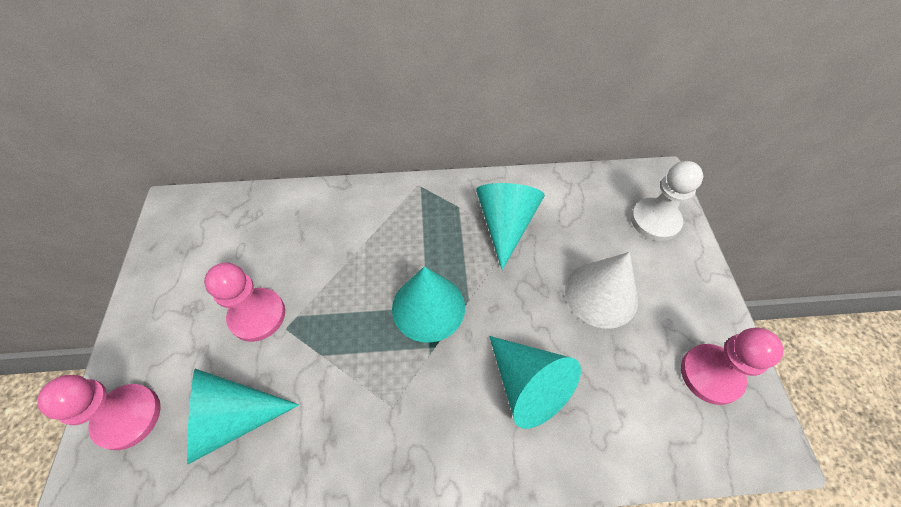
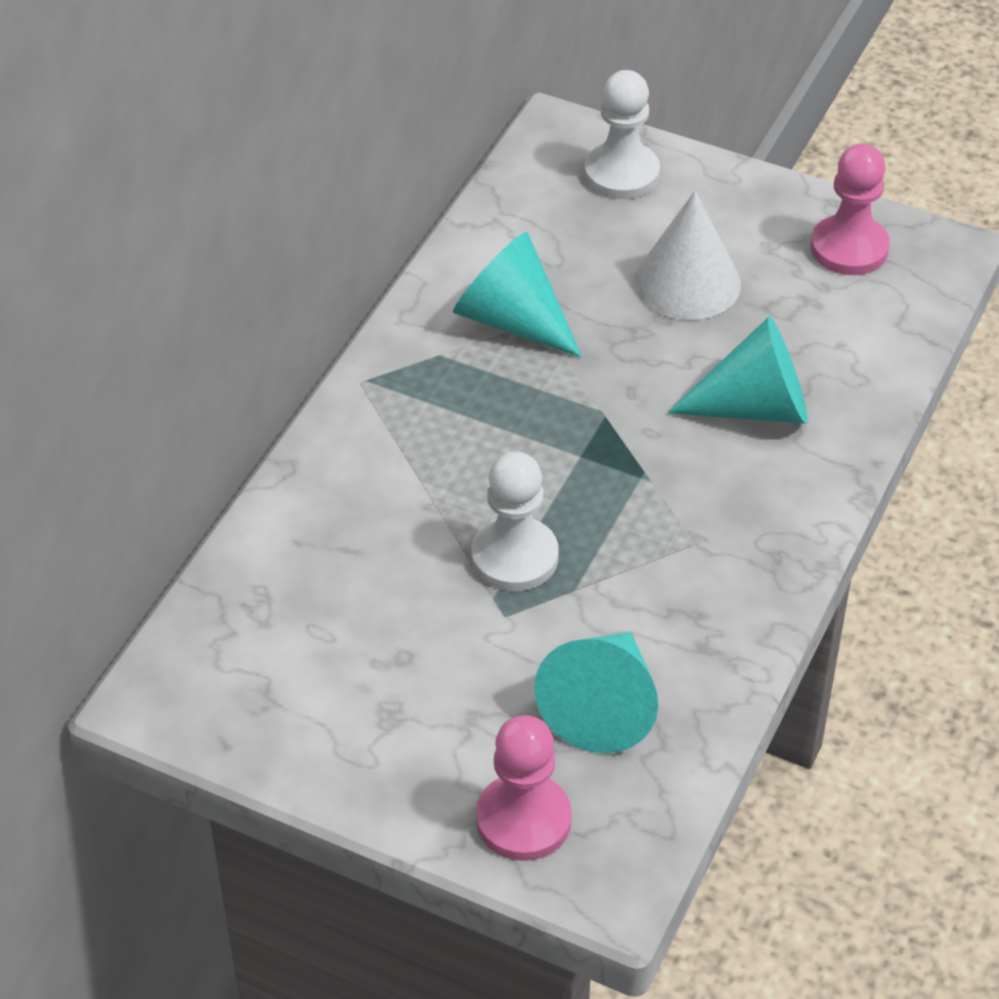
camera: 60 degrees left, 10 degrees down
pink pawn [204,262,285,342] -> none
turquoise cone [392,266,465,343] -> none
none -> white pawn [471,451,559,591]

